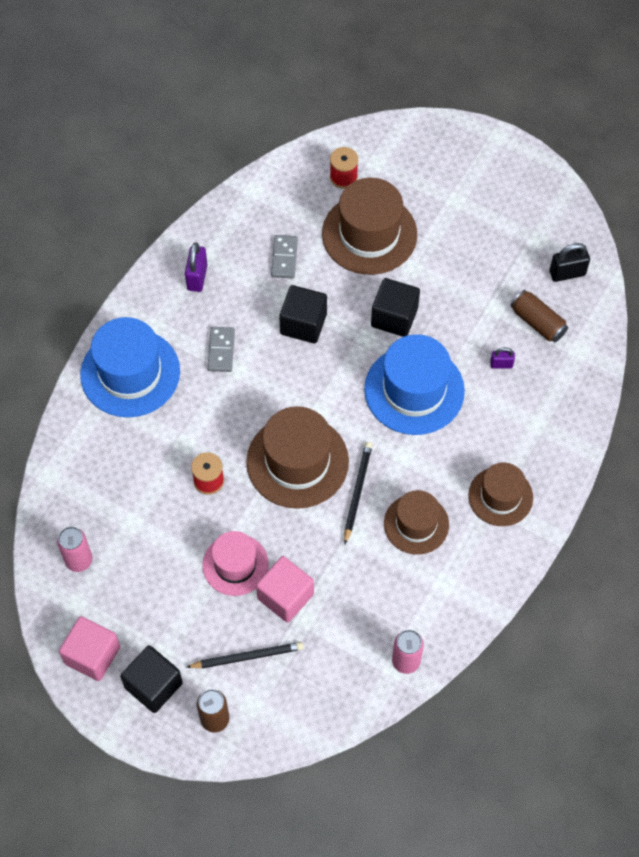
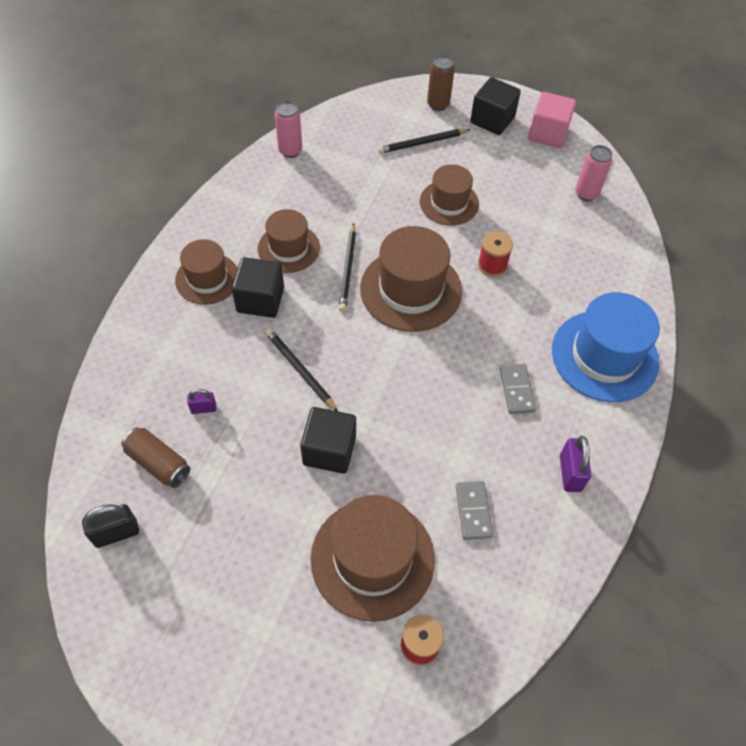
camera: 170 degrees right, 5 degrees down
pink hat [202,531,269,596] -> brown hat [420,164,479,225]
pink cube [256,556,314,623] -> none
black cube [279,285,327,343] -> black cube moved to [232,257,284,318]
blue hat [364,334,465,435] -> black pencil [265,328,338,411]

